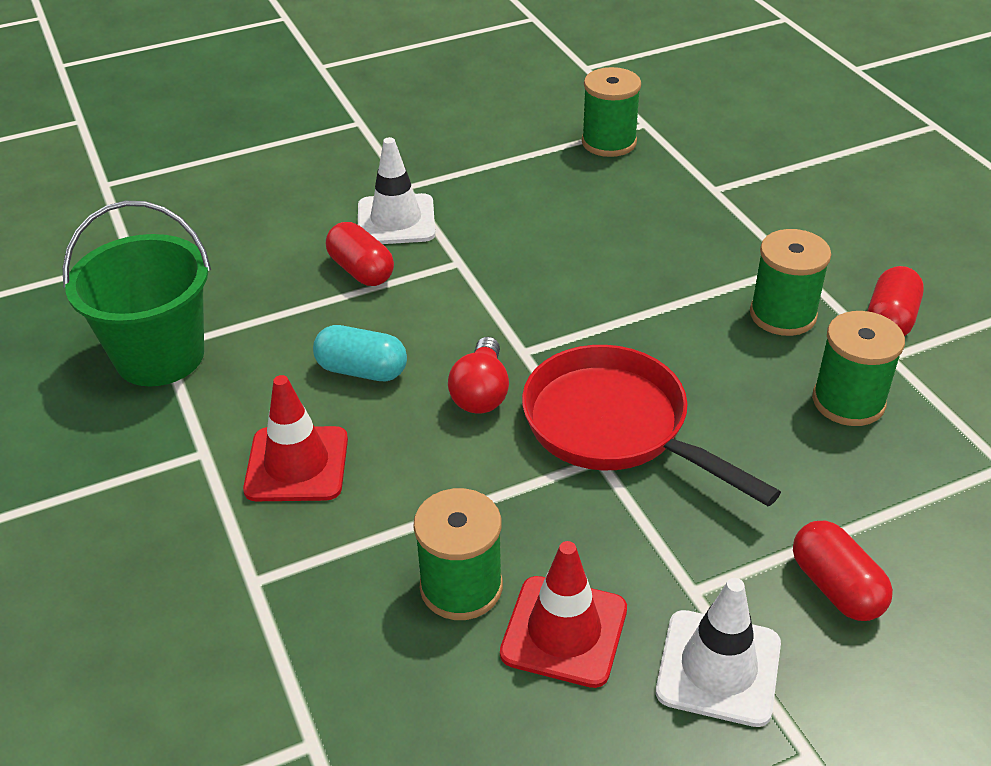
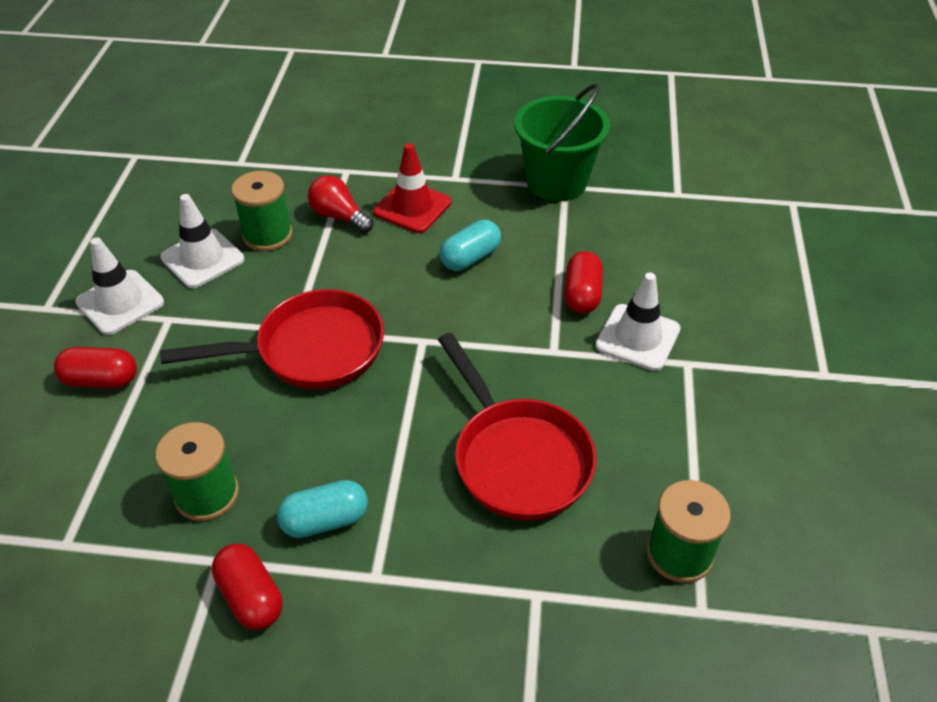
camera: 120 degrees right, 5 degrees up
red capsule [326,222,394,286] -> red capsule turned 75 degrees counterclockwise [564,251,603,313]
red light bulb [448,337,509,414] -> red light bulb moved to [308,175,373,233]
red traffic cone [500,541,627,688] -> white traffic cone [160,194,244,288]
green spool [750,229,831,336] -> turquoise capsule [277,480,368,538]
none -> red pan [438,333,597,521]

